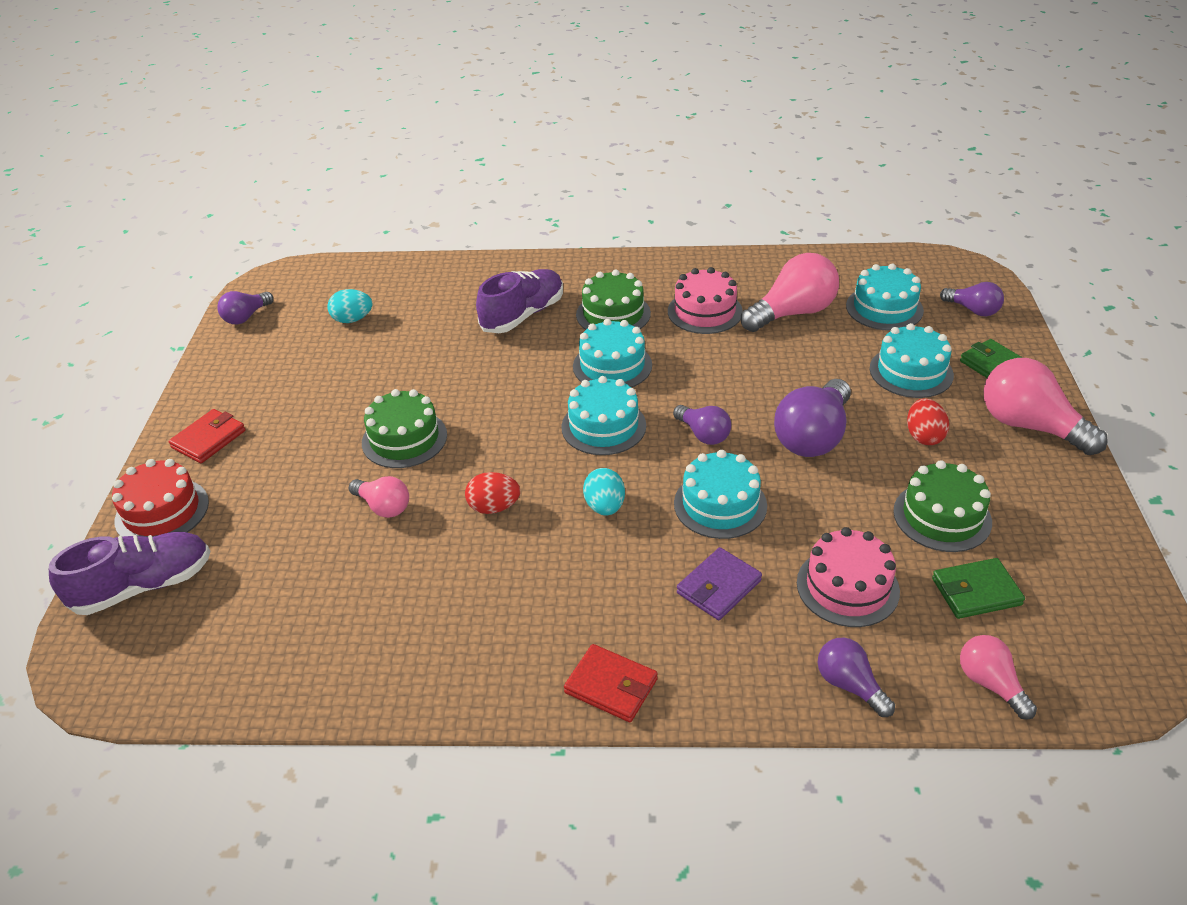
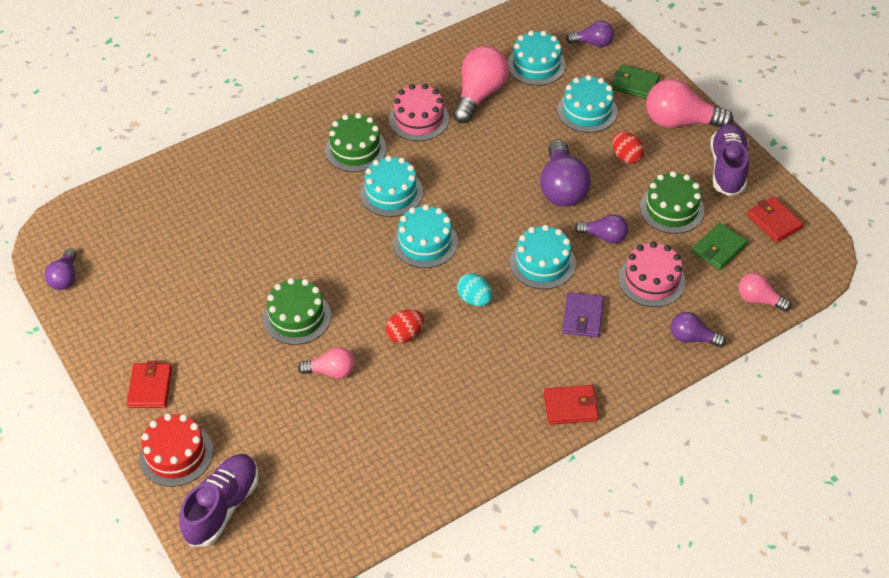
camera: 35 degrees left, 10 degrees up
turquoise egg [327,289,373,323] -> none
purple shoe [476,269,563,333] -> purple shoe moved to [710,123,749,196]
purple light bulb [673,405,731,445] -> purple light bulb moved to [575,214,628,244]
none -> red wallet [747,196,804,243]

